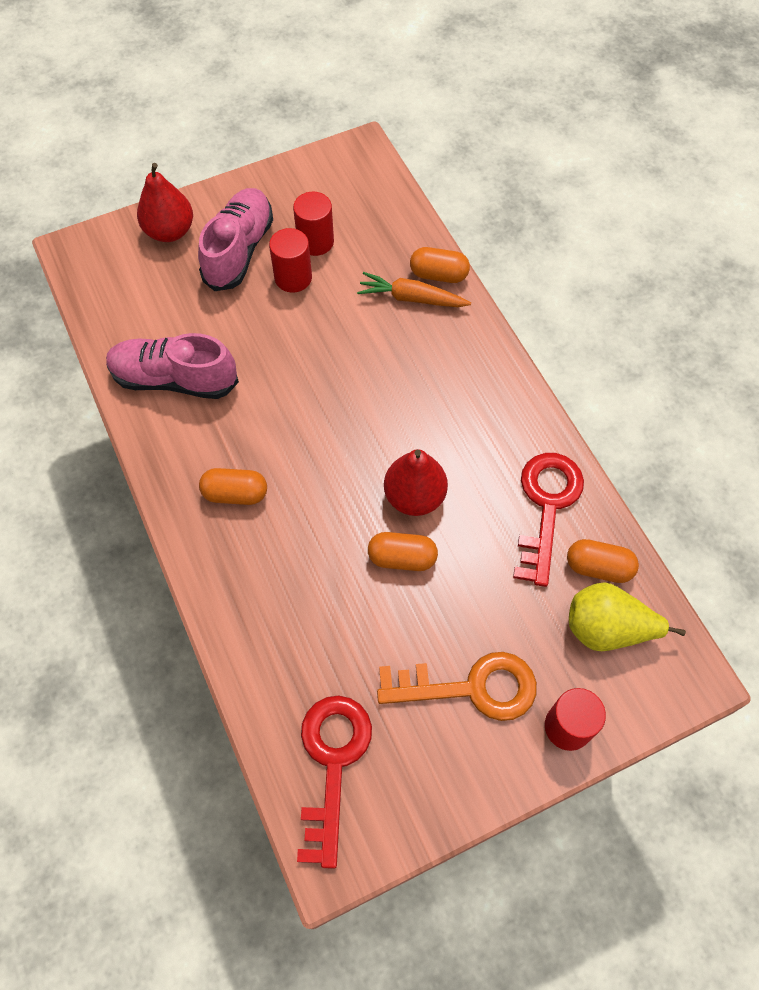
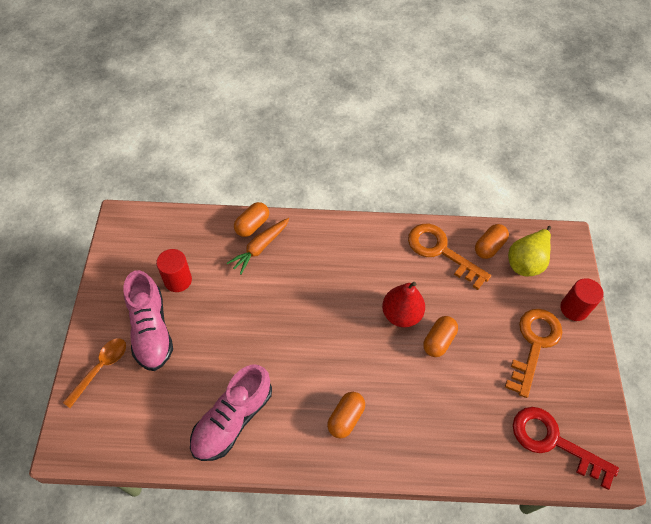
camera: 65 degrees left, 5 degrees down
red pear [137,163,193,242] -> orange spoon [63,338,126,408]
pink shoe [198,188,273,291] -> pink shoe turned 150 degrees counterclockwise [123,270,173,371]
red cylinder [269,228,312,293] -> none
red key [513,453,584,587] -> orange key [408,224,491,290]

